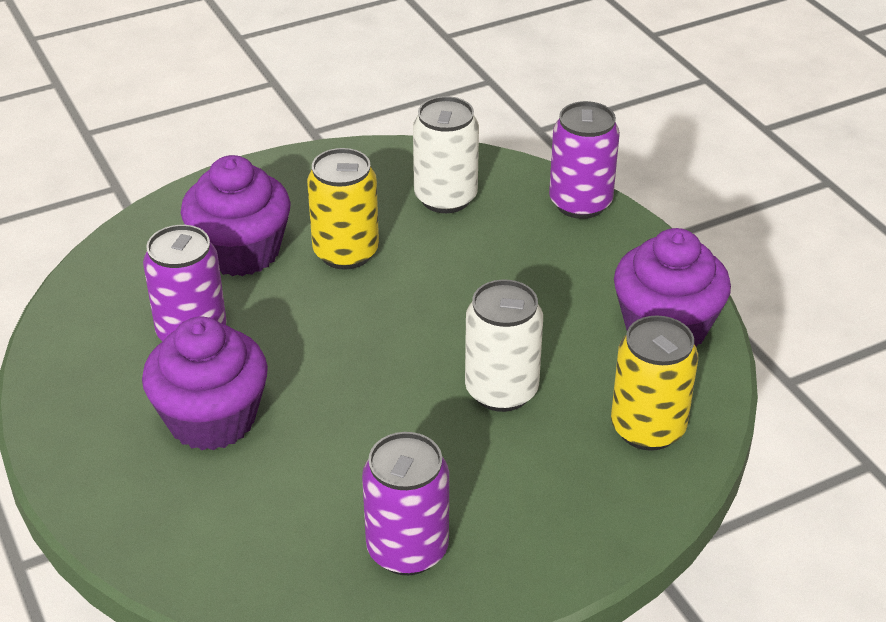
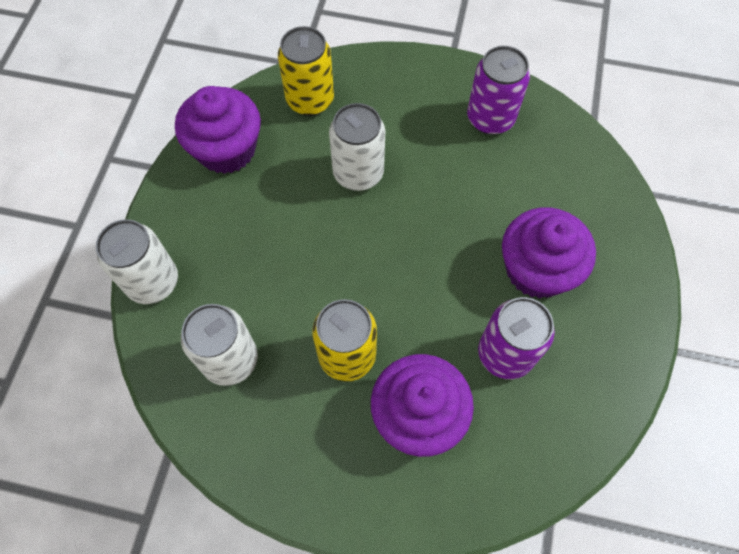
camera: 140 degrees left, 25 degrees up
purple can [549,101,620,219] -> white can [96,219,178,304]

